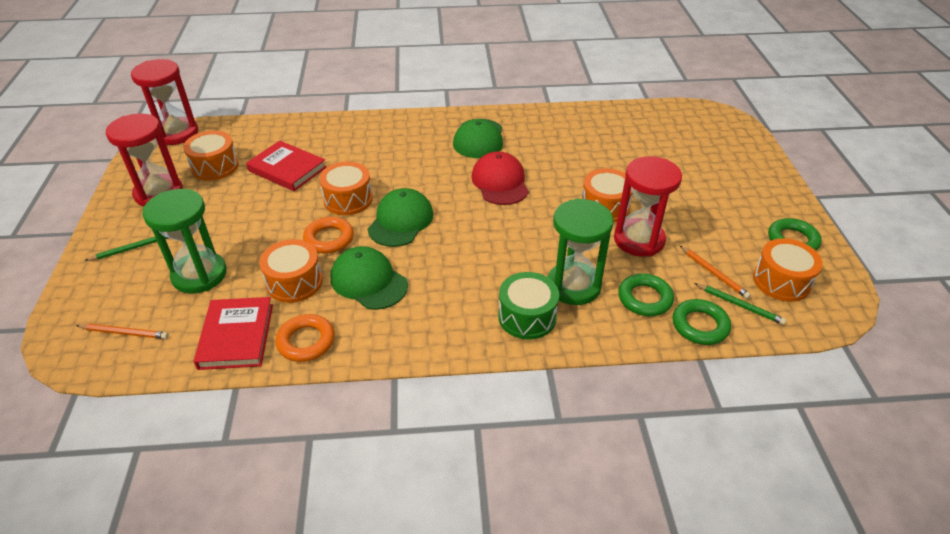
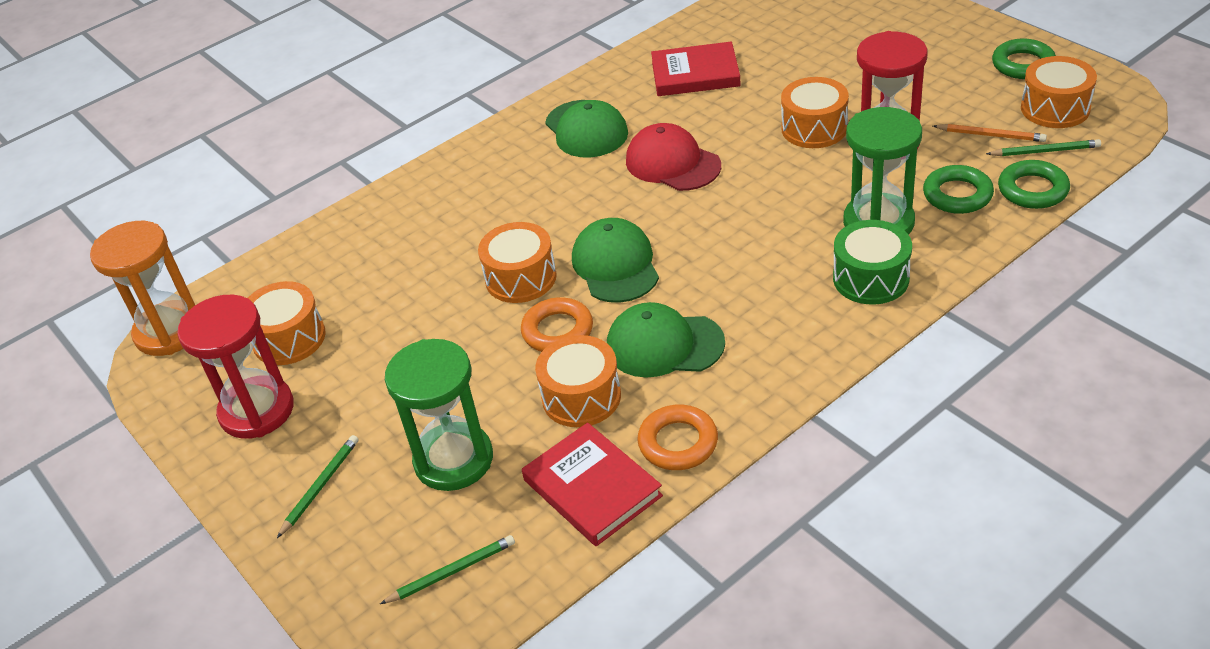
camera: 30 degrees left, 0 degrees up
orange pencil [76,323,169,339] -> green pencil [380,535,515,604]
red hourglass [131,59,198,145] -> orange hourglass [90,221,195,356]
red book [246,141,326,191] -> red book moved to [651,42,741,96]

